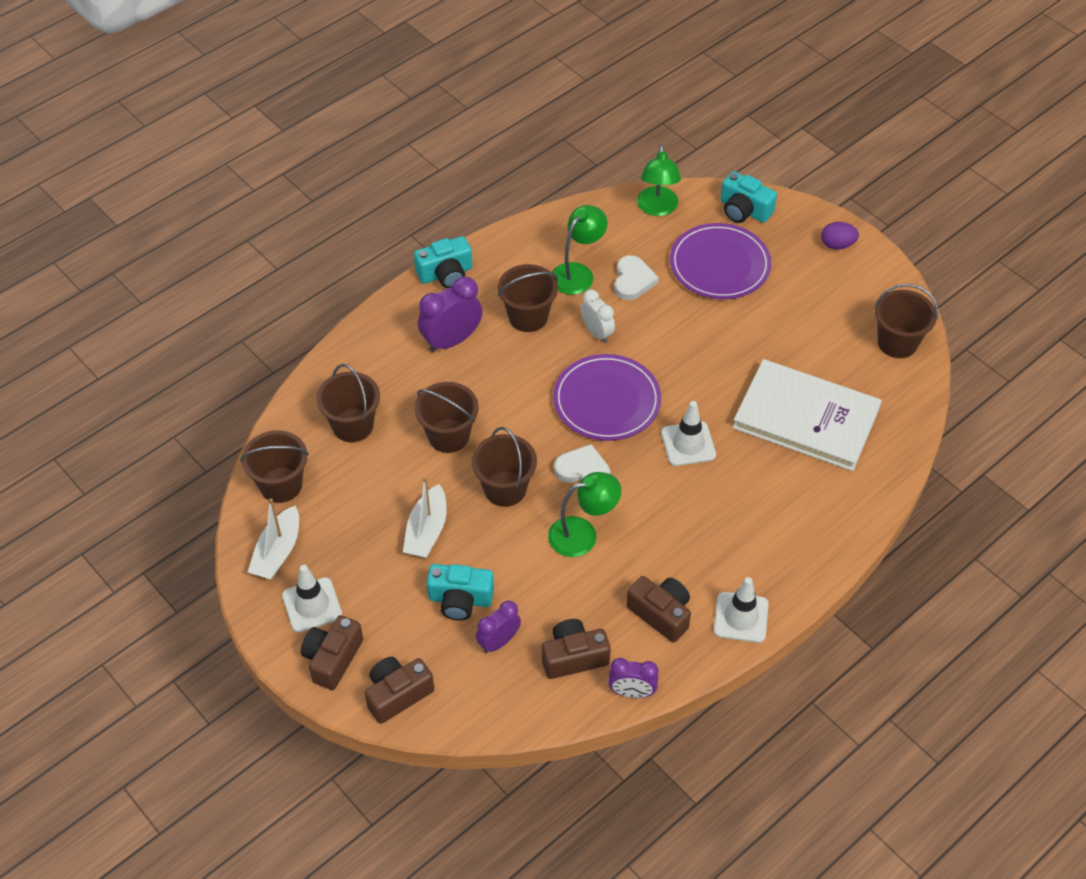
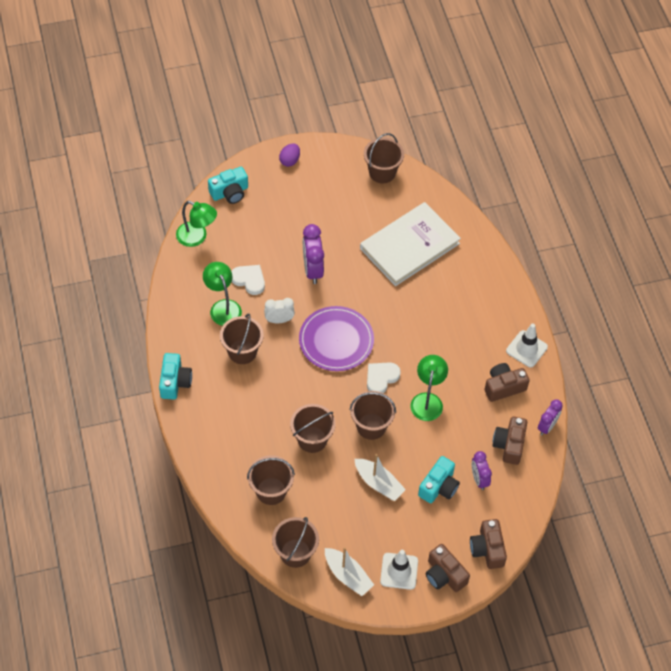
camera: 65 degrees left, 5 degrees up
purple clock [418,277,482,352] -> purple clock moved to [303,224,324,284]
white traffic cone [661,401,716,466] -> none
purple plate [670,223,771,299] -> none

